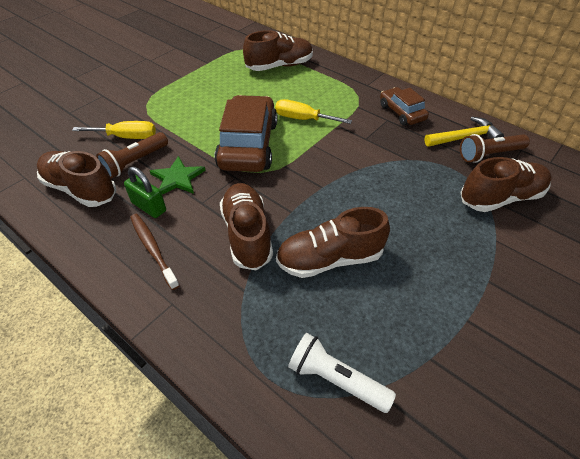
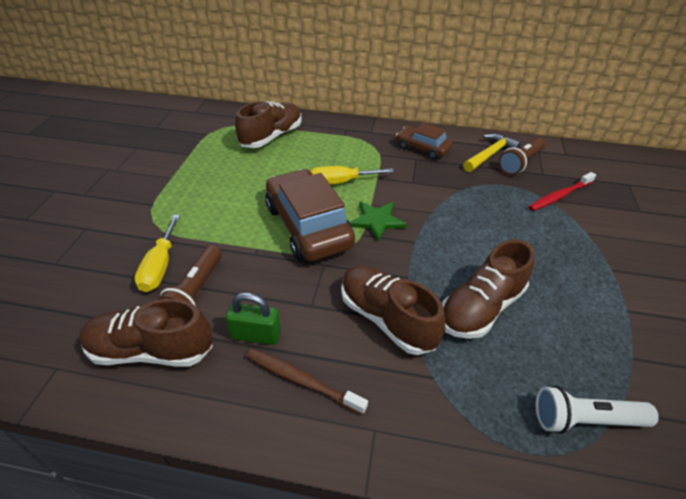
camera: 30 degrees left, 5 degrees down
yellow screwdriver [72,121,156,139] -> yellow screwdriver turned 120 degrees clockwise [134,215,180,292]
green star [150,156,206,195] -> green star moved to [350,201,407,242]
brown shoe [460,157,552,212] -> red toothbrush [529,172,596,211]

